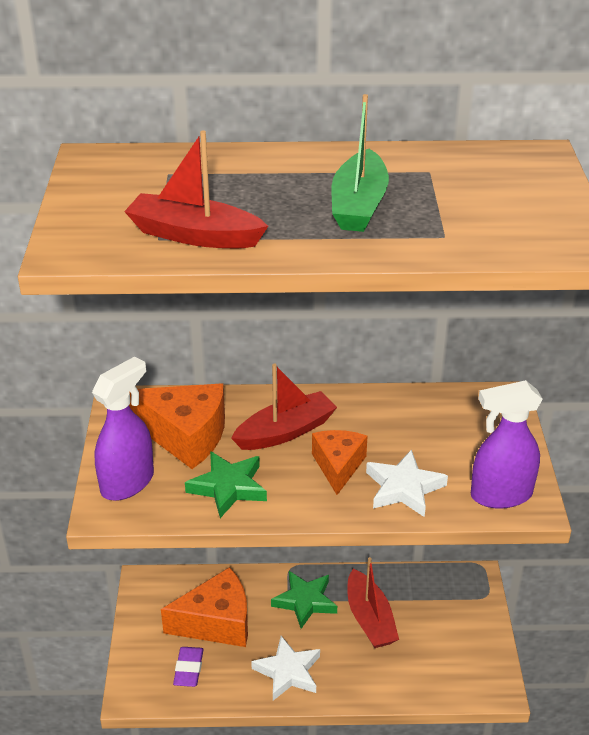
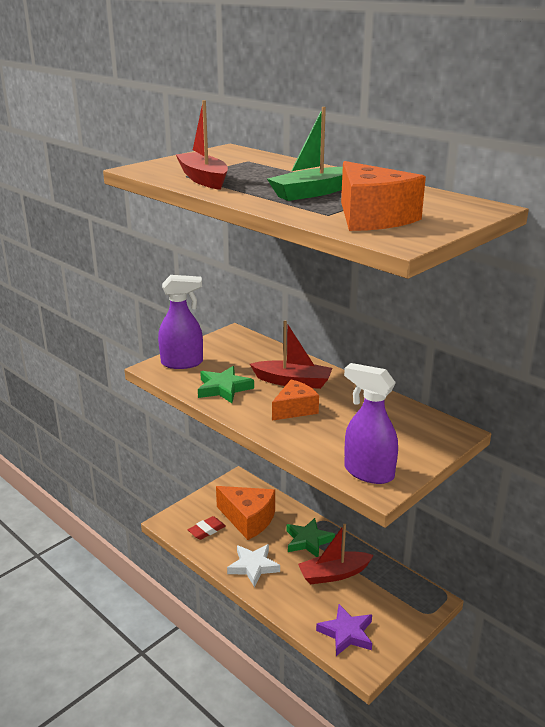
camera: 45 degrees right, 10 degrees down
orange cheese [129,383,225,469] -> orange cheese moved to [341,161,426,231]
purple eraser [173,647,203,687] -> red eraser [188,516,226,540]
red boat [347,557,399,648] -> red boat turned 45 degrees clockwise [298,524,374,585]
white star [366,449,448,517] -> none
none -> purple star [316,604,372,656]

